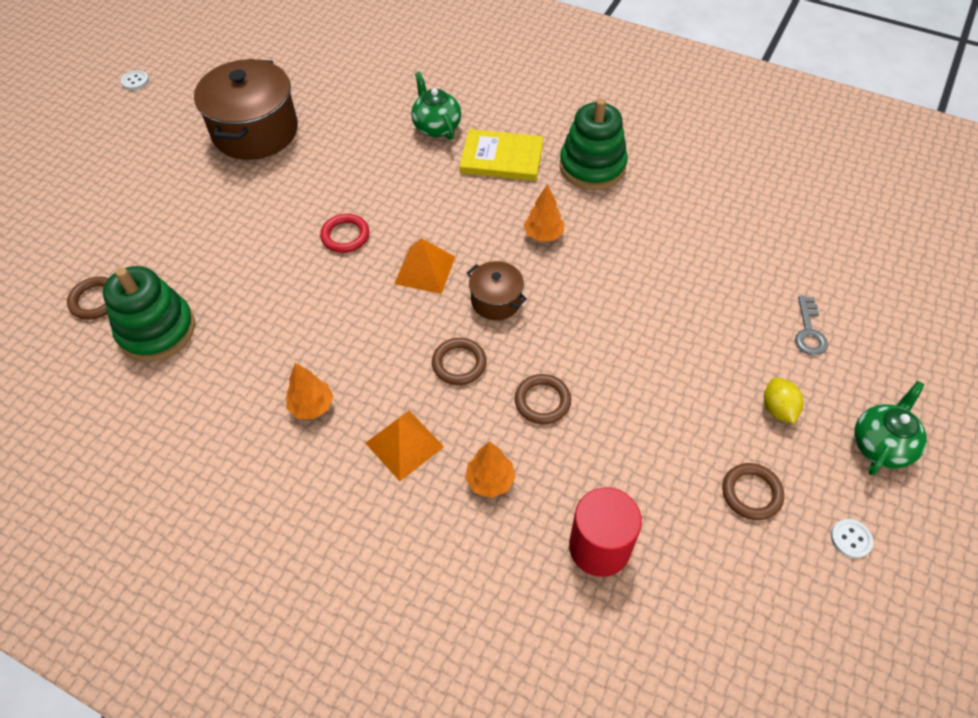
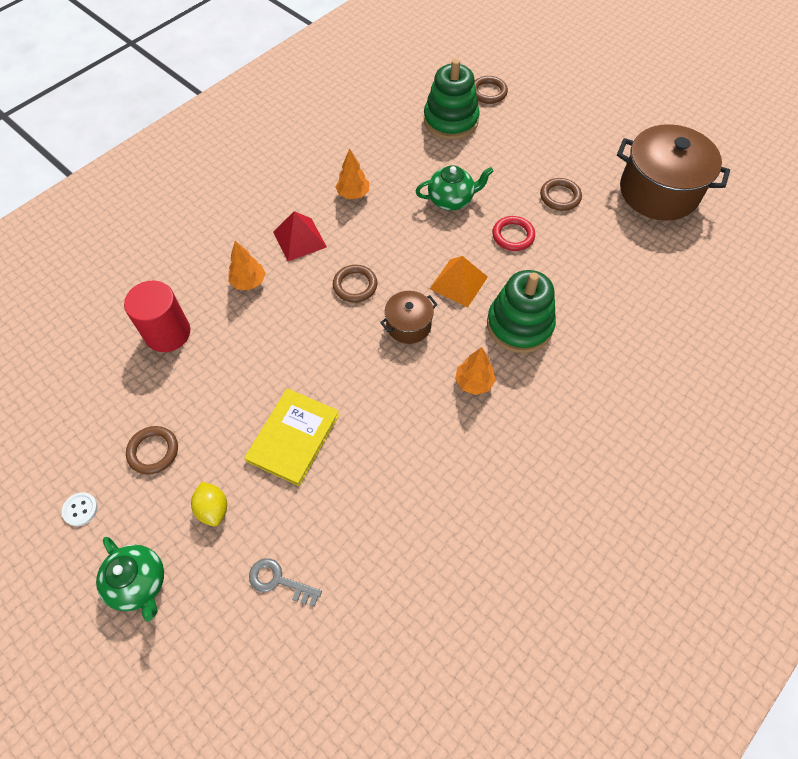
camera: 105 degrees right, 5 degrees up
white button [121,70,149,90] -> none
orange pyramid [365,411,444,481] -> red pyramid [273,211,327,261]
green teapot [411,72,461,140] -> green teapot moved to [416,165,494,210]
yellow book [459,129,543,181] -> yellow book moved to [244,388,340,486]
brown ring [515,374,571,424] -> brown ring moved to [540,178,582,211]
green stacking toy [560,98,628,190] -> green stacking toy moved to [487,270,556,353]
yellow lemon [764,378,803,424] -> yellow lemon turned 60 degrees clockwise [191,482,227,527]

